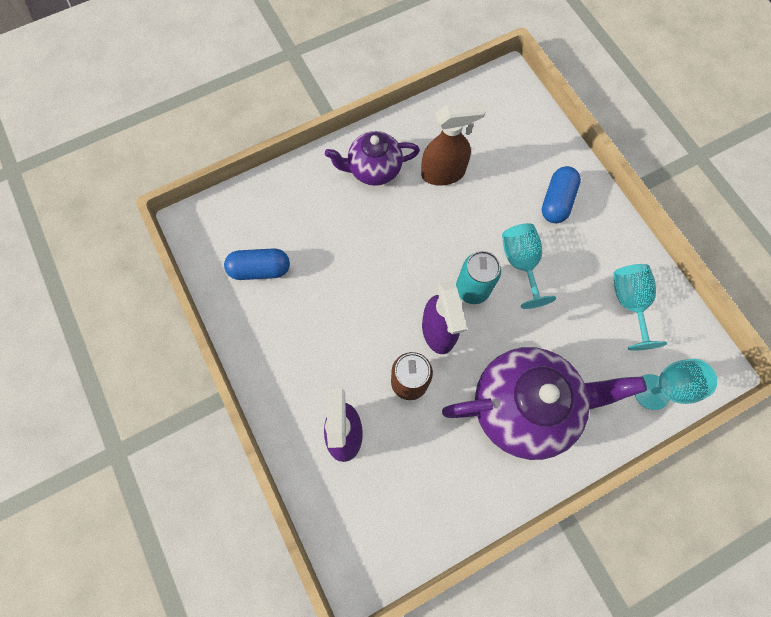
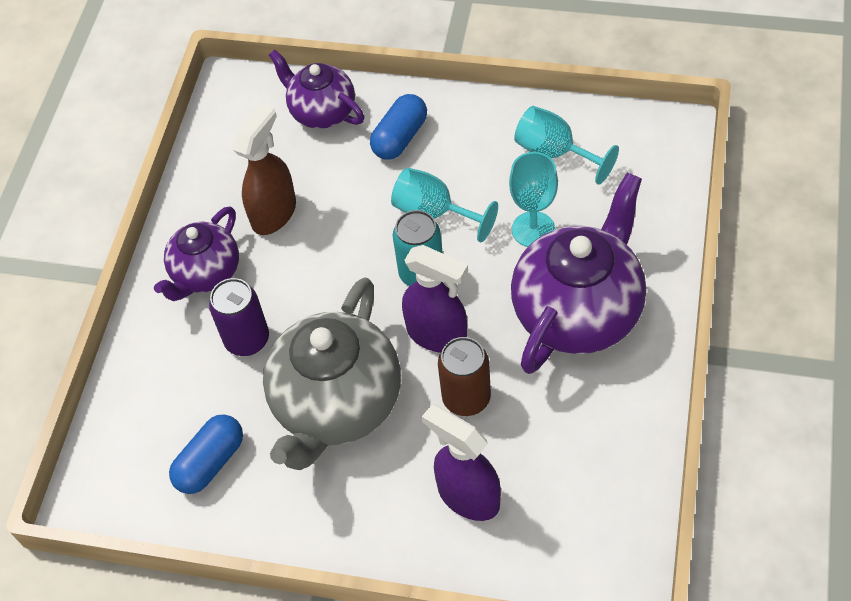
camera: 45 degrees left, 15 degrees down
blue capsule [542,166,581,223] -> blue capsule turned 60 degrees clockwise [370,94,427,160]
turquoise goblet [635,359,717,410] -> turquoise goblet moved to [509,152,558,247]
none -> purple can [209,278,269,356]
none -> grey teapot [263,278,401,470]
none -> purple teapot [269,49,364,129]

